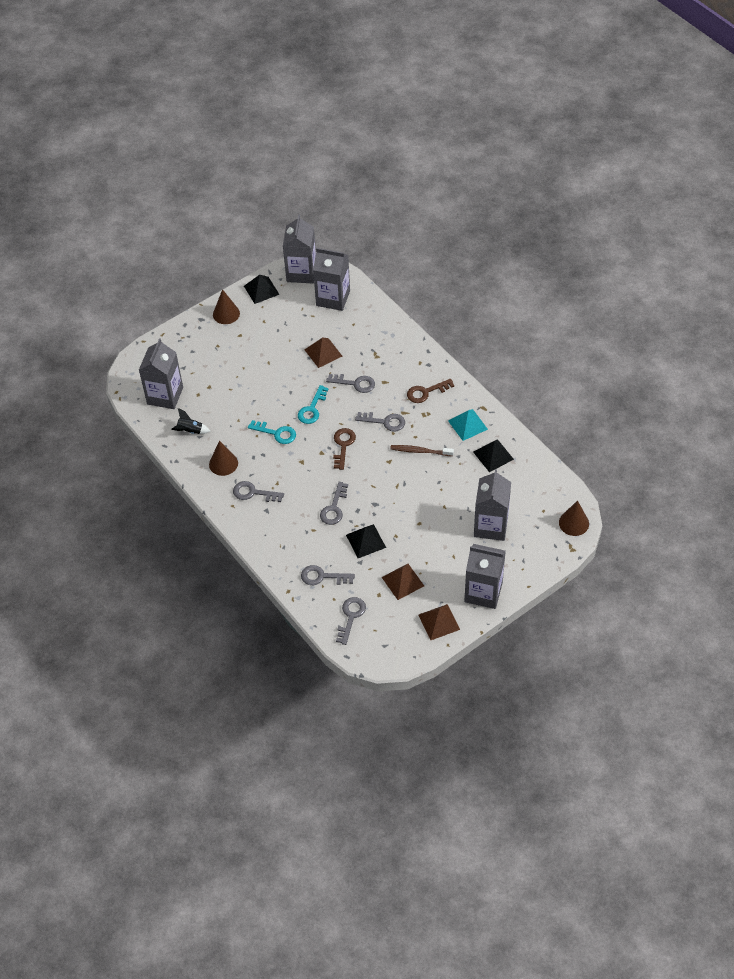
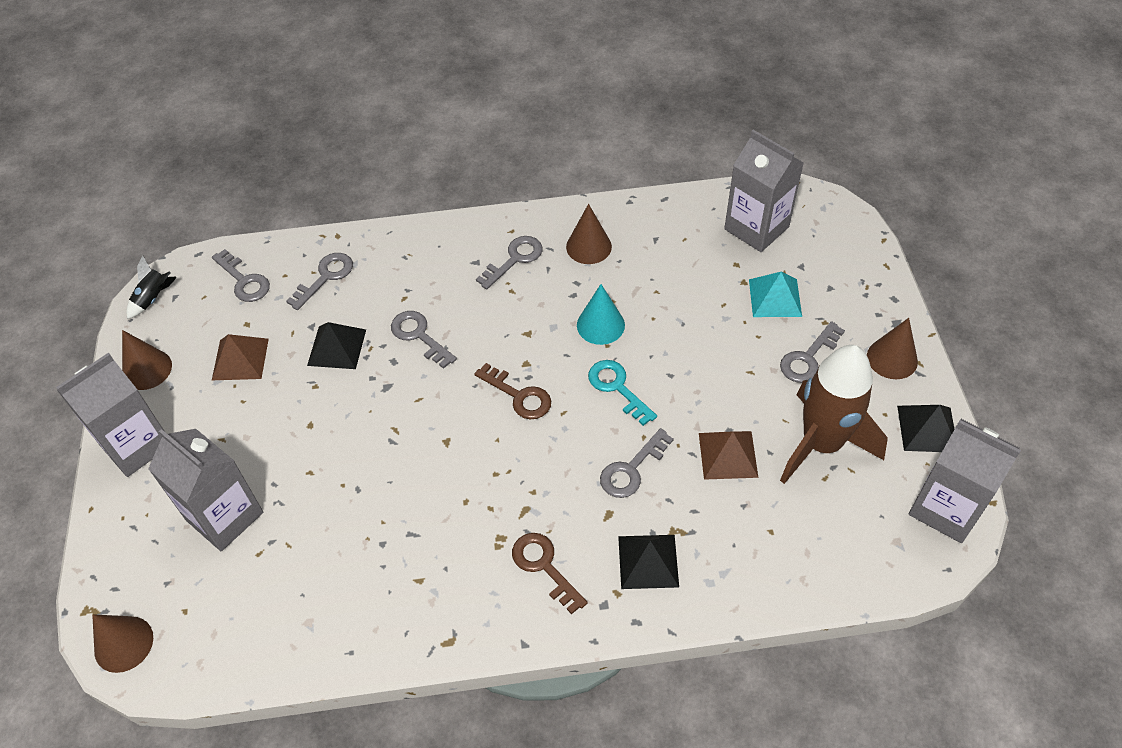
camera: 120 degrees right, 0 degrees up
black rocket [171,408,211,434] -> black rocket moved to [126,256,177,319]
turquoise key [248,420,296,444] -> turquoise cone [577,284,625,345]
grey carton [313,248,350,311] -> none
grey key [355,412,405,432] -> grey key moved to [780,321,845,383]
brown toothbrush [390,445,454,456] -> none
brown key [407,379,454,403] -> brown key turned 45 degrees counterclockwise [512,533,588,614]
brown pyramid [419,604,460,640] -> brown cone [122,330,172,390]
turquoise pyramid [448,409,488,441] -> turquoise pyramid moved to [749,272,802,317]
black pyramid [473,439,514,472] -> black pyramid moved to [618,535,679,589]
none -> brown rocket [780,345,888,484]

